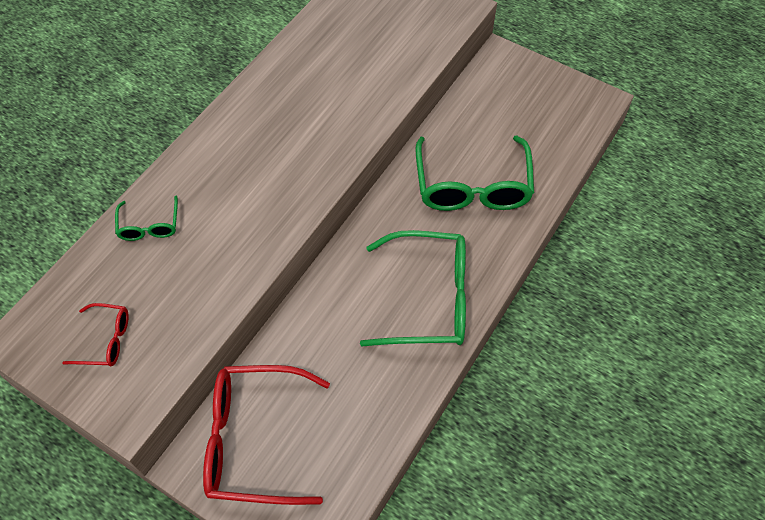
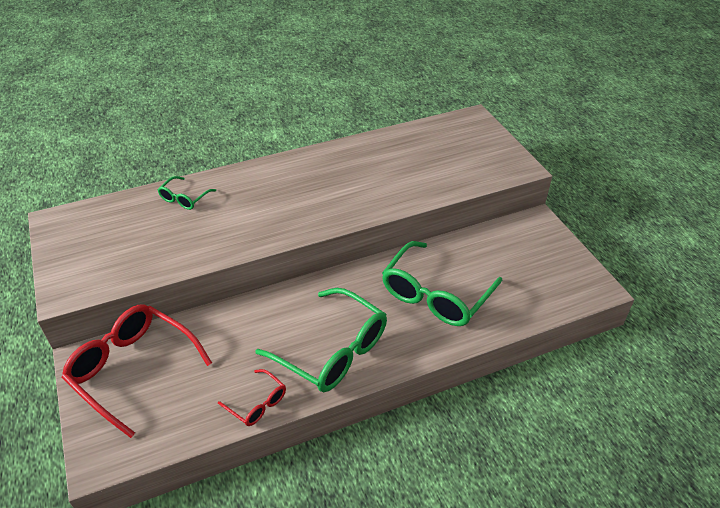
camera: 35 degrees right, 15 degrees down
red glasses [62,303,129,367] -> red glasses moved to [218,369,286,426]

